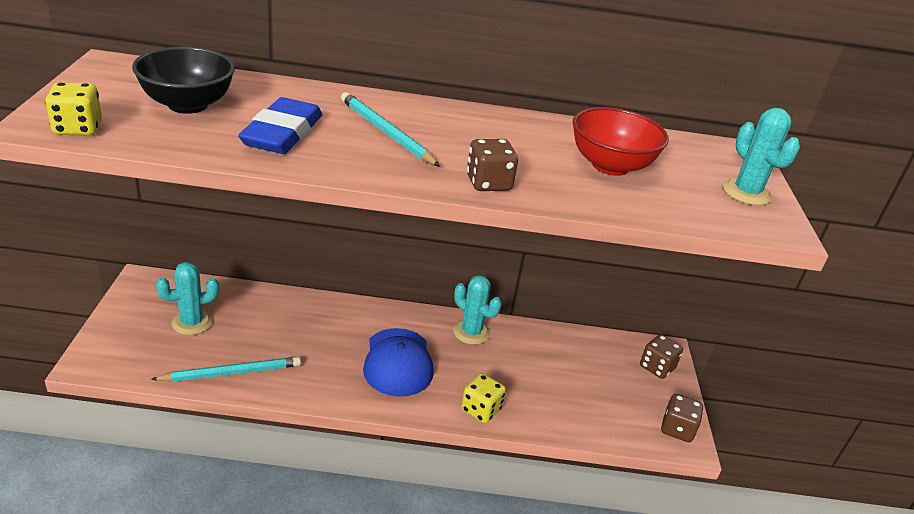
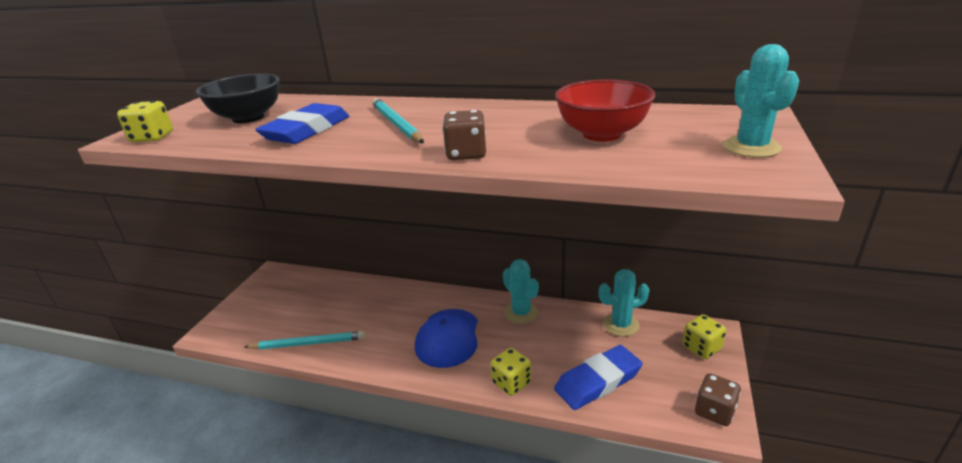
camera: 20 degrees right, 5 degrees down
turquoise cactus [156,262,219,335] -> turquoise cactus moved to [599,269,649,337]
brown dice [640,334,683,379] -> yellow dice [683,314,726,359]
none -> blue eraser [554,345,643,410]

